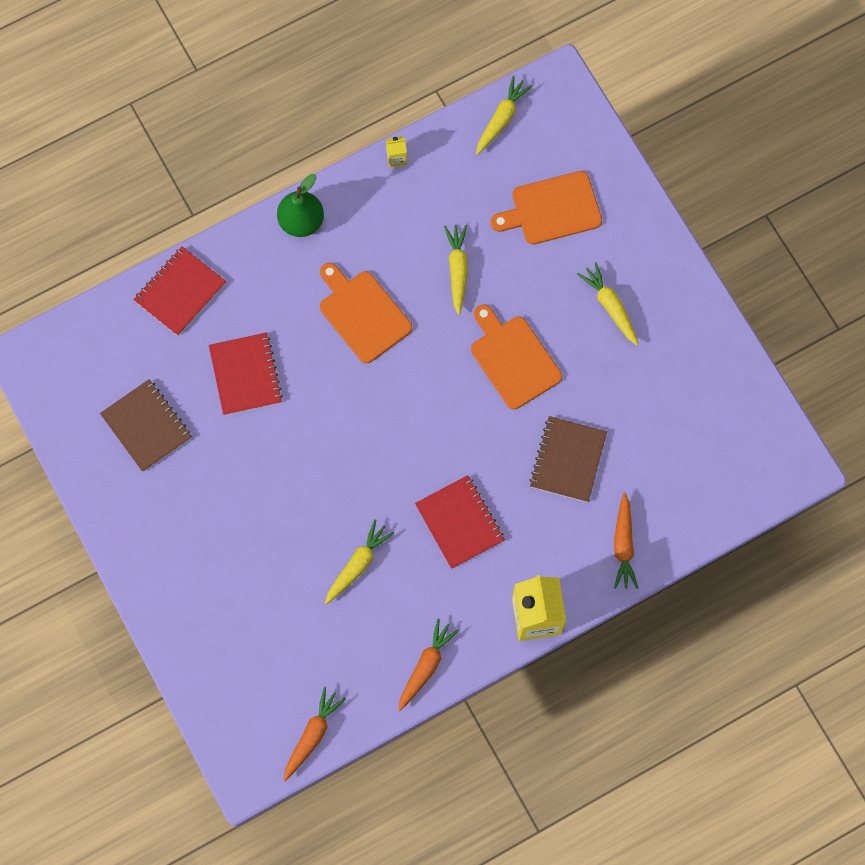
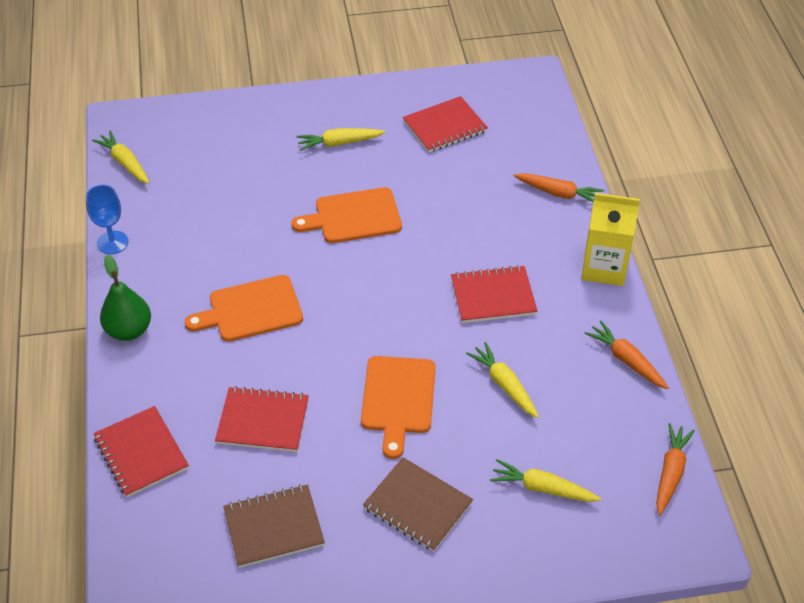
camera: 70 degrees left, 25 degrees down
orange carrot [284,687,346,781] -> orange carrot turned 60 degrees clockwise [656,423,695,515]
yellow carton [386,136,407,168] -> blue goblet [85,185,129,254]
yellow carrot [444,225,468,315] -> yellow carrot moved to [490,459,601,502]
orange cutting board [491,171,602,245] -> orange cutting board moved to [361,356,436,459]
brown notebook [529,416,607,502] -> brown notebook moved to [363,457,473,552]
none -> red notebook [403,96,488,152]

